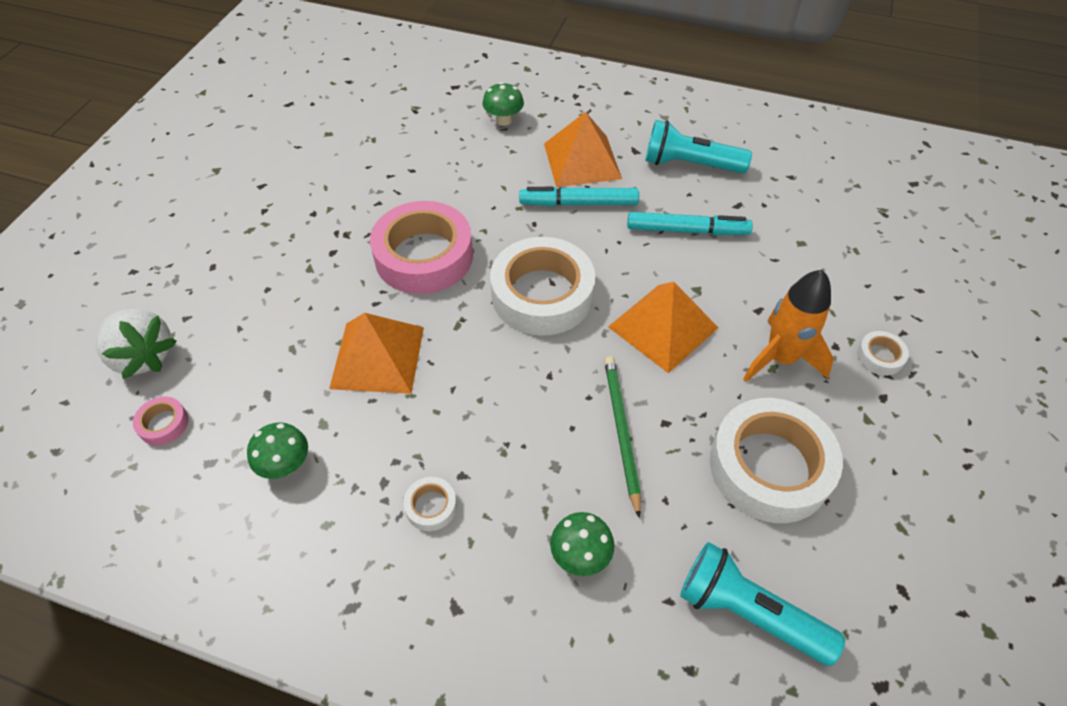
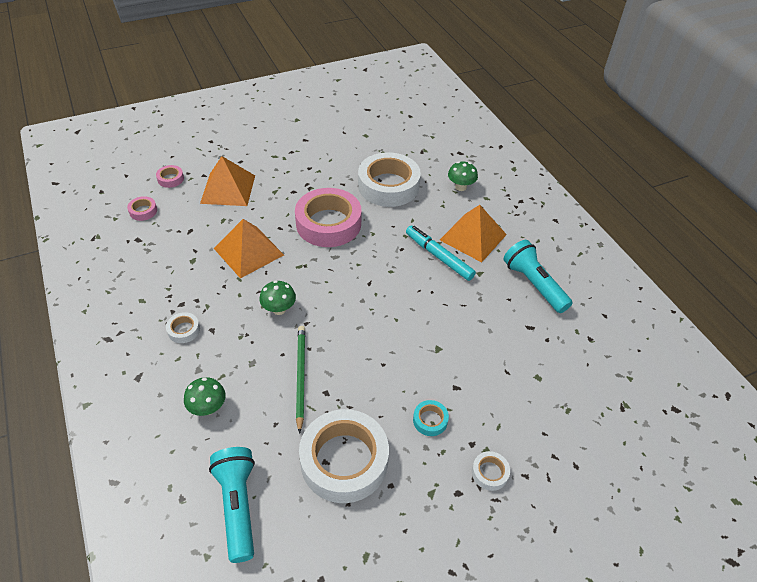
camera: 45 degrees right, 5 degrees down
white strawberry [96,309,177,379] -> pink tape [156,165,184,188]
green mushroom [247,422,308,479] -> green mushroom moved to [259,280,296,315]
white tape [490,237,595,336] -> white tape moved to [358,152,421,207]
green pencil [604,356,641,518] -> green pencil turned 45 degrees counterclockwise [296,326,305,434]
orange pyramid [608,282,718,373] -> orange pyramid moved to [200,156,255,206]
turquoise marker [627,212,753,235] -> none
orange rocket [743,270,834,382] -> turquoise tape [413,400,449,436]

